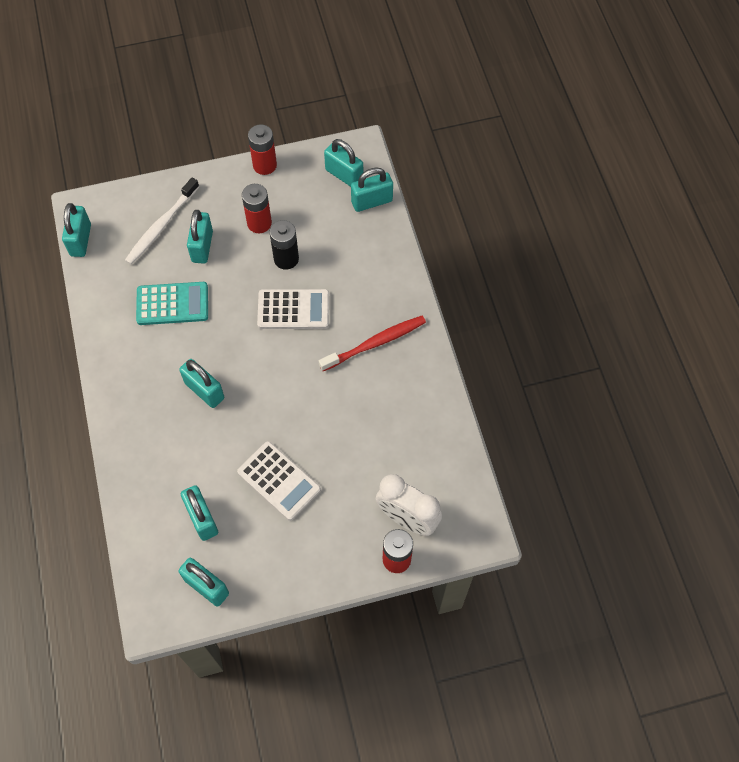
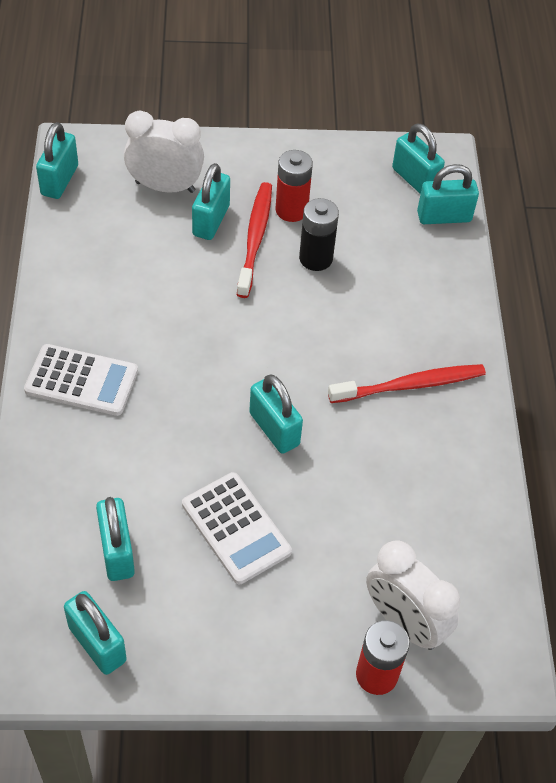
camera: 10 degrees right, 10 degrees down
white toothbrush [125,178,199,265] -> white clock [124,111,204,193]
turquoise calculator [136,282,208,325] -> none
turquoise padlock [179,359,224,408] -> turquoise padlock moved to [249,374,303,454]
red battery [248,124,277,175] -> none
white calculator [257,289,329,329] -> white calculator moved to [24,344,138,416]
none -> red toothbrush [237,182,272,298]

